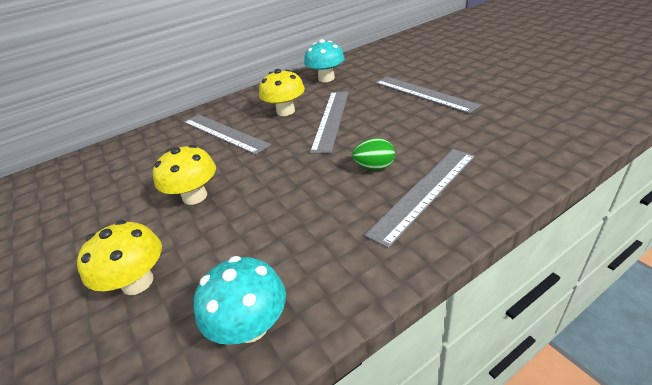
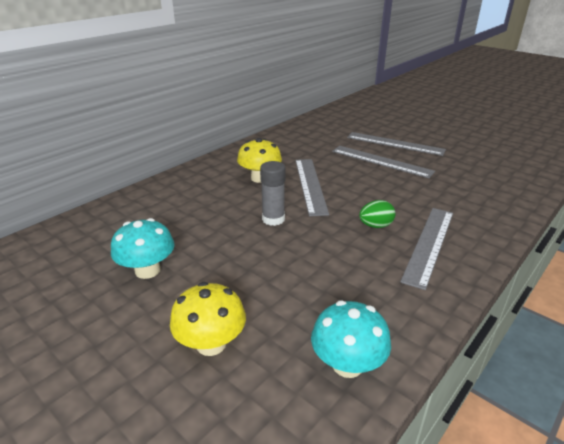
camera: 20 degrees left, 5 degrees down
yellow mushroom [153,145,216,205] -> none
grey ruler [184,114,271,155] -> grey ruler moved to [347,132,446,156]
turquoise mushroom [304,39,345,82] -> turquoise mushroom moved to [111,218,175,279]
none -> grey glue stick [260,161,286,226]

